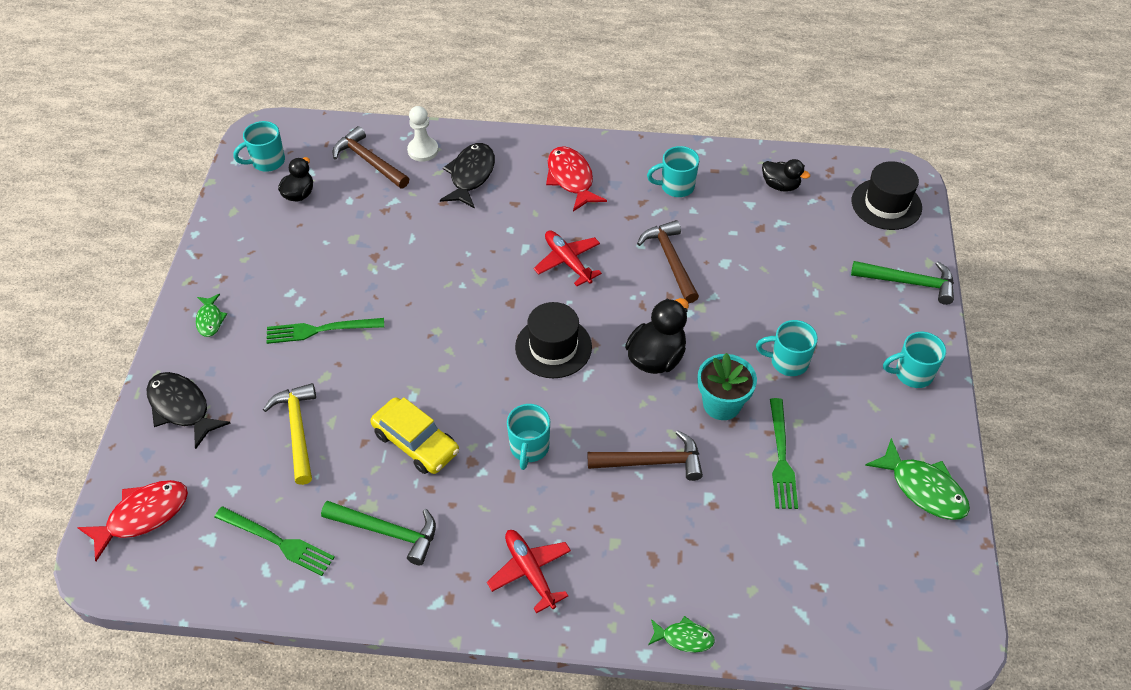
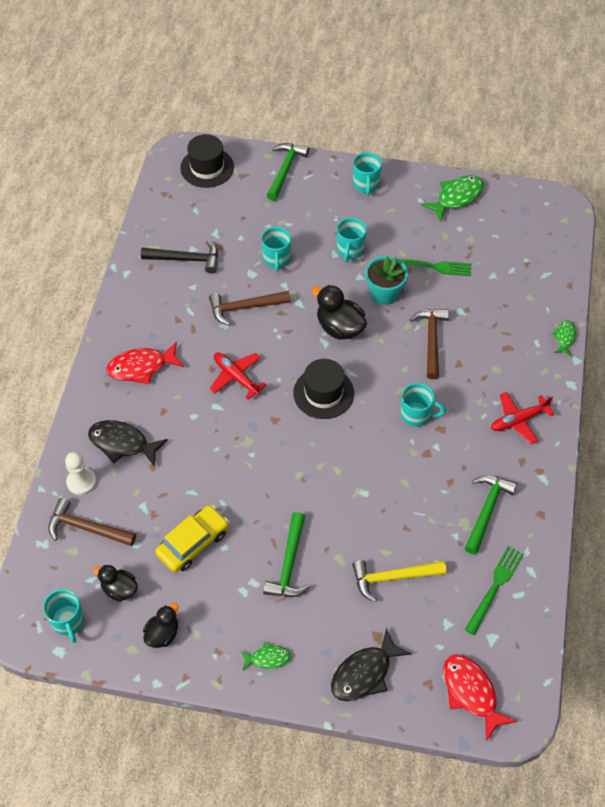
camera: 85 degrees left, 5 degrees up
green fork [266,318,384,344] -> green hammer [263,512,310,597]
brown hammer [333,126,409,188] -> brown hammer turned 60 degrees clockwise [48,498,136,546]
yellow car [370,397,459,474] -> yellow car moved to [155,505,229,572]
red plane [534,231,602,286] -> red plane turned 75 degrees clockwise [210,353,266,400]
turquoise mug [647,146,700,197] -> turquoise mug moved to [261,227,291,272]
black duck [762,159,810,192] -> black duck moved to [143,603,179,648]
none -> black hammer [141,240,218,274]

